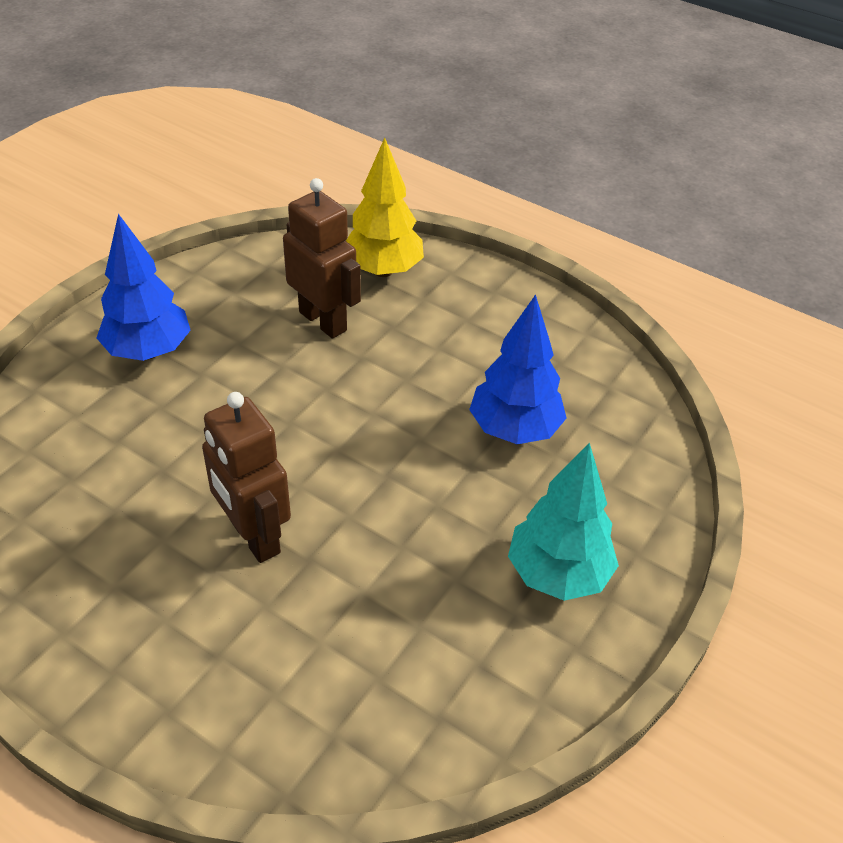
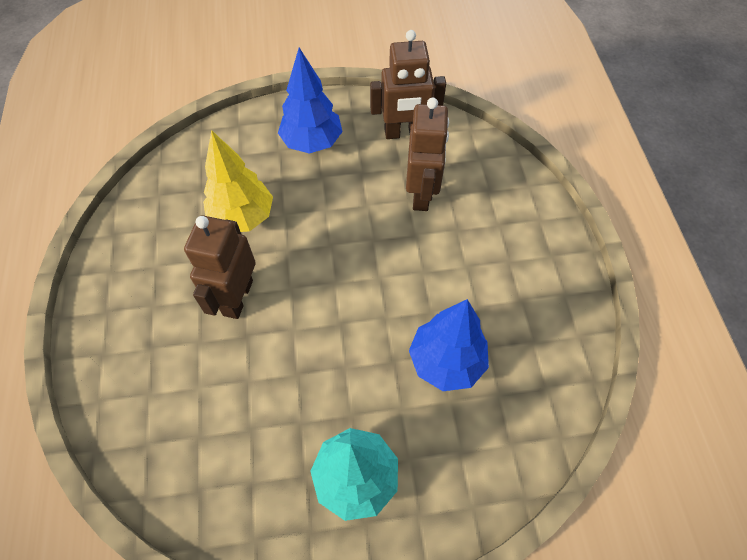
camera: 50 degrees right, 15 degrees up
yellow tree [346,138,424,277] -> yellow tree moved to [203,130,273,232]
none -> brown robot [370,30,446,139]

